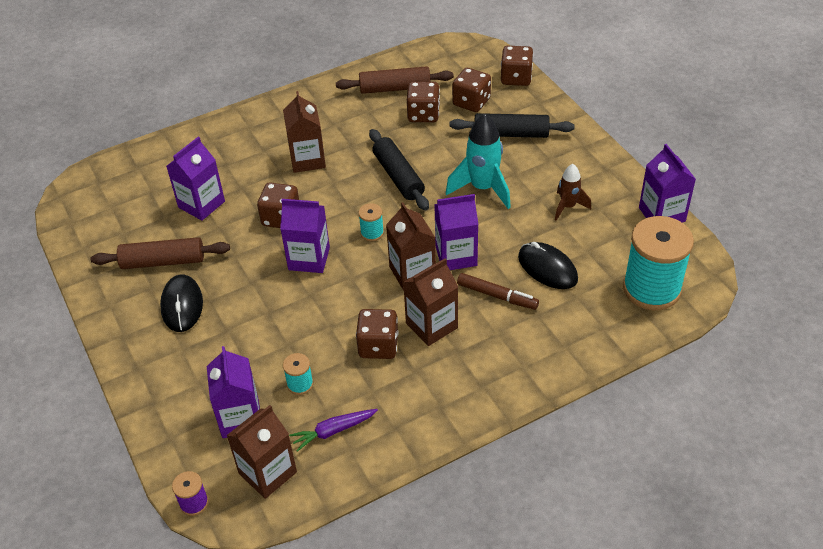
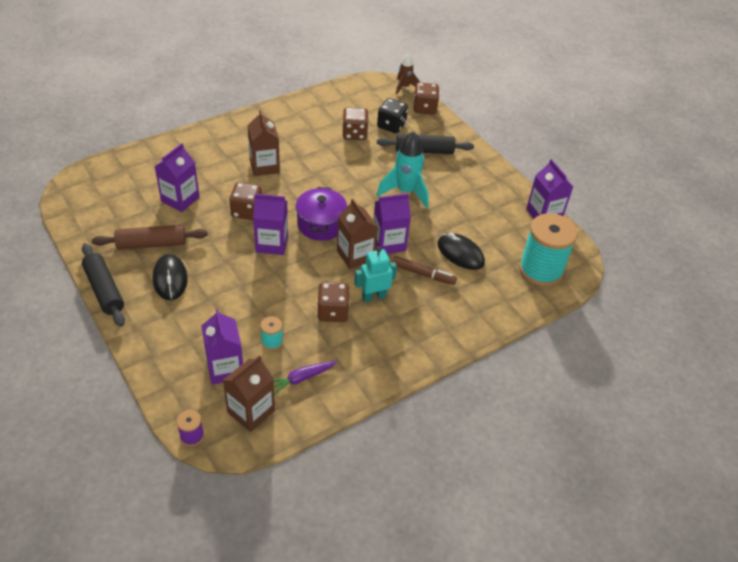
camera: 10 degrees left, 0 degrees up
brown rolling pin [336,66,454,94] -> none
turquoise spool [358,203,384,241] -> purple pot [296,187,347,241]
black rolling pin [369,129,429,211] -> black rolling pin moved to [82,243,125,327]
brown carton [403,258,458,346] -> turquoise robot [354,246,397,302]
brown dice [452,68,491,112] -> black dice [377,98,408,133]
brown rocket [555,164,591,221] -> brown rocket moved to [396,54,420,95]

